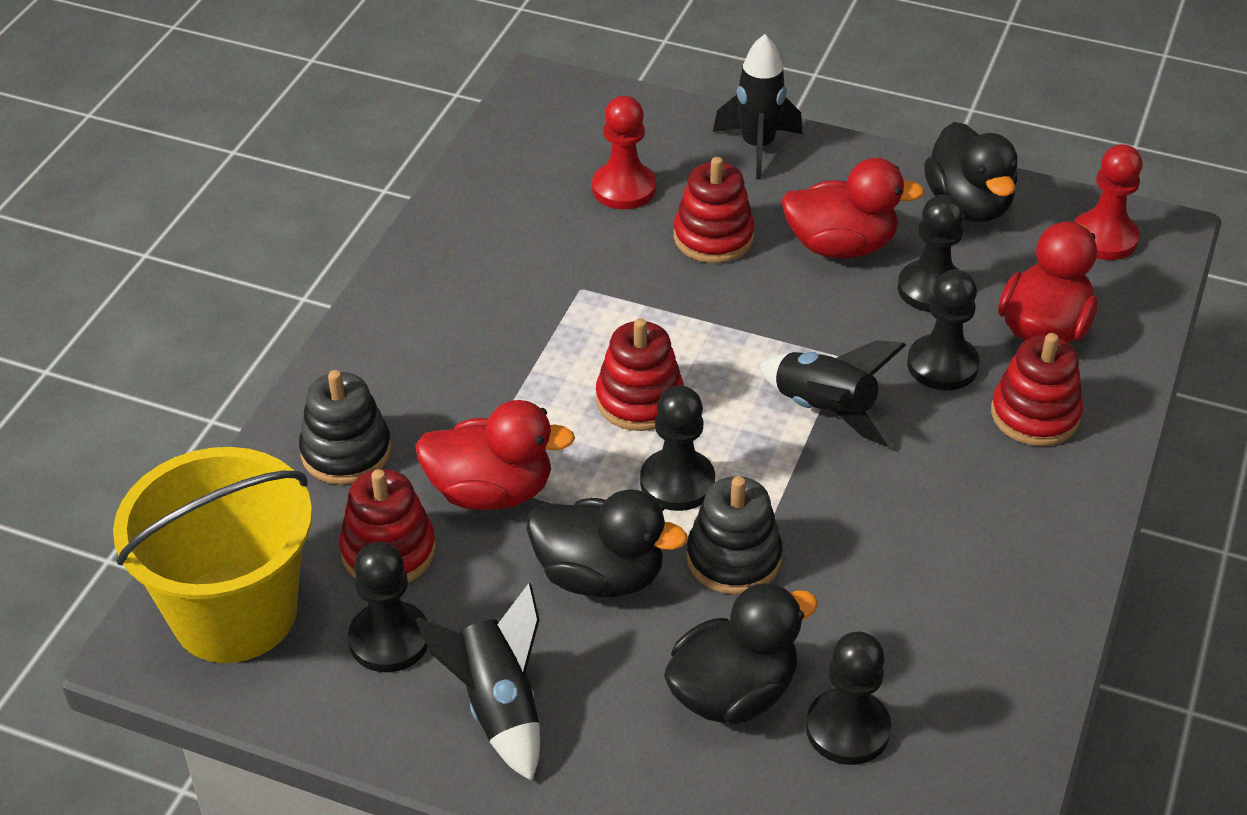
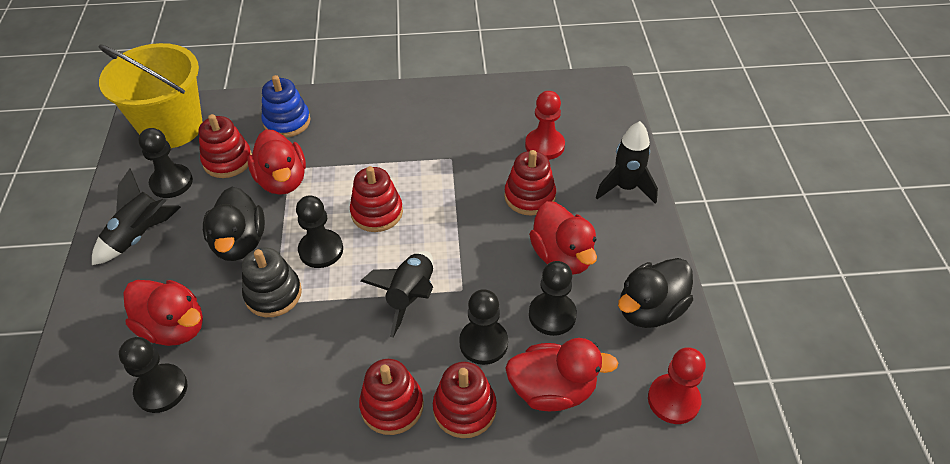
camera: 65 degrees right, 5 degrees up
black stacking toy [299,370,391,485] -> blue stacking toy [261,75,311,138]
black duck [664,583,818,724] -> red duck [123,280,203,346]
none -> red stacking toy [359,359,424,435]

